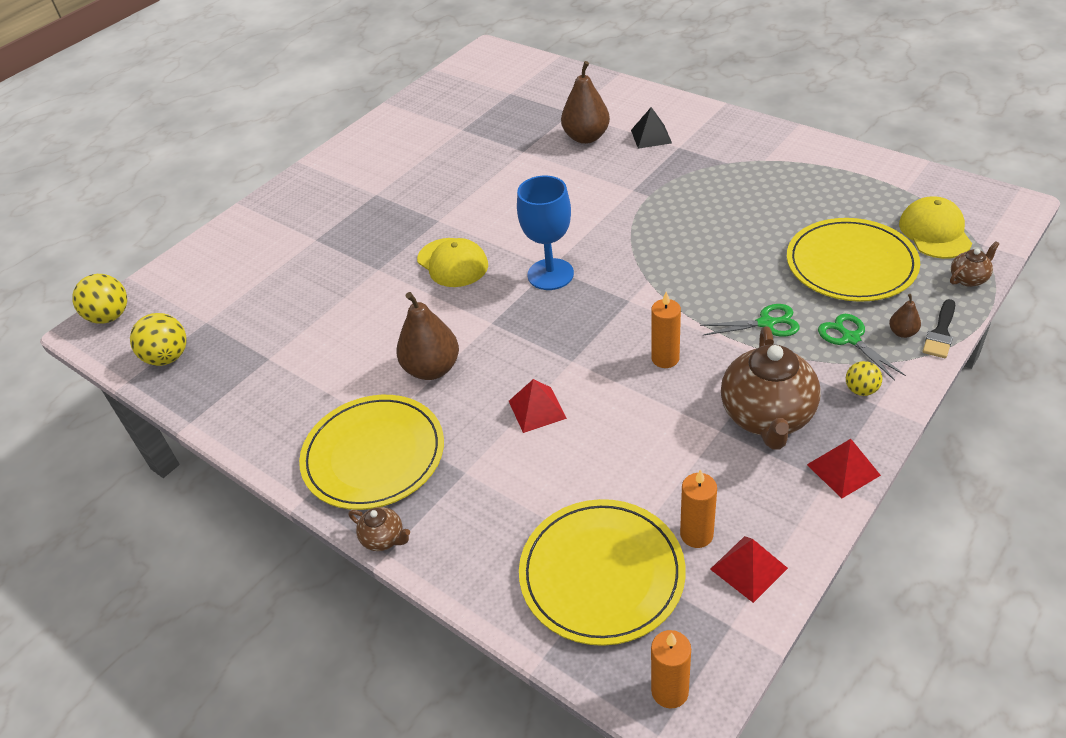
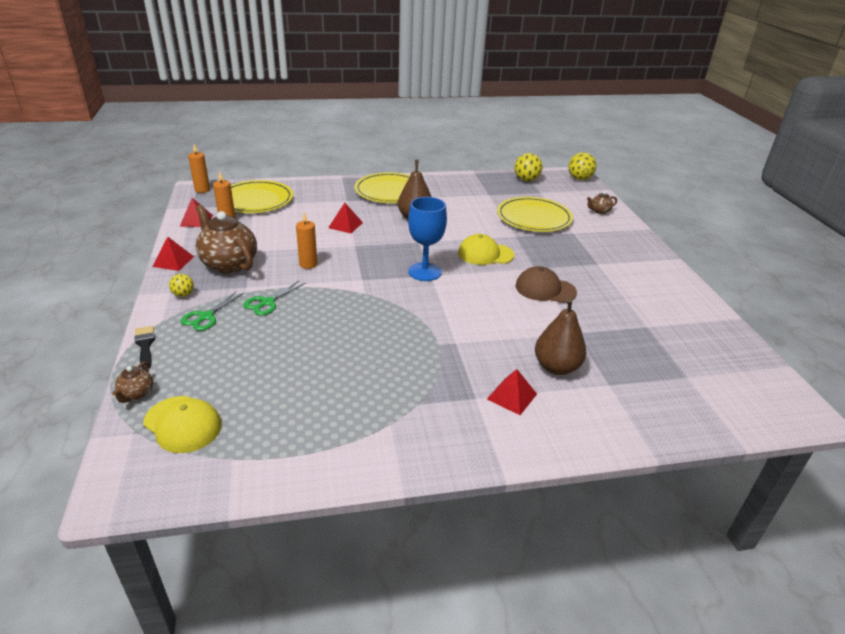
camera: 125 degrees right, 10 degrees down
brown teapot [349,507,410,551] -> brown teapot moved to [587,191,617,214]
black pyramid [631,107,672,149] -> red pyramid [487,369,537,415]
yellow plate [787,218,920,302] -> yellow plate moved to [497,197,573,232]
green scissors [818,314,906,381] -> green scissors turned 105 degrees clockwise [181,291,244,331]
brown pear [889,294,921,338] -> none
none -> brown cap [516,266,577,303]

